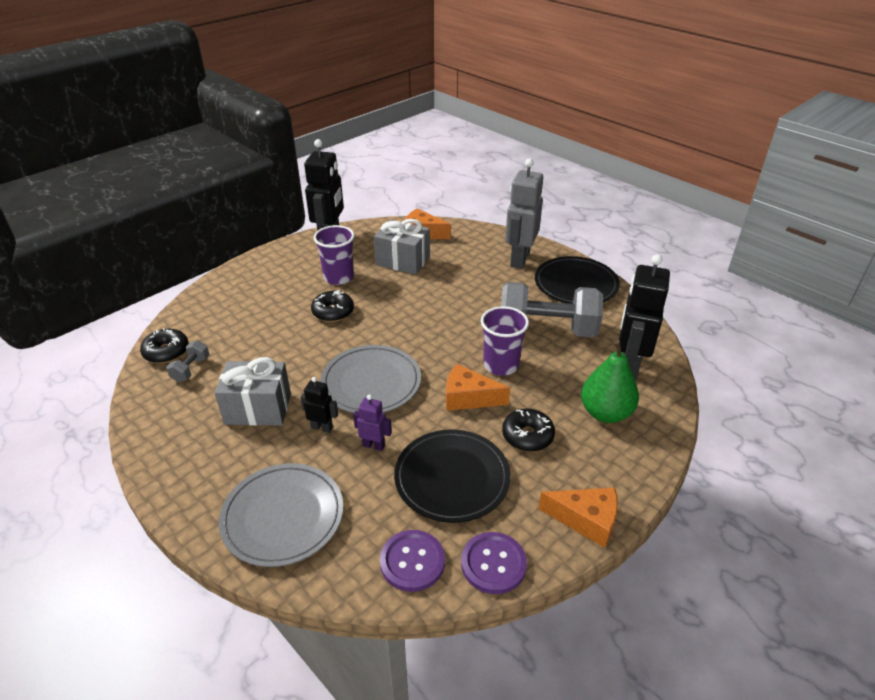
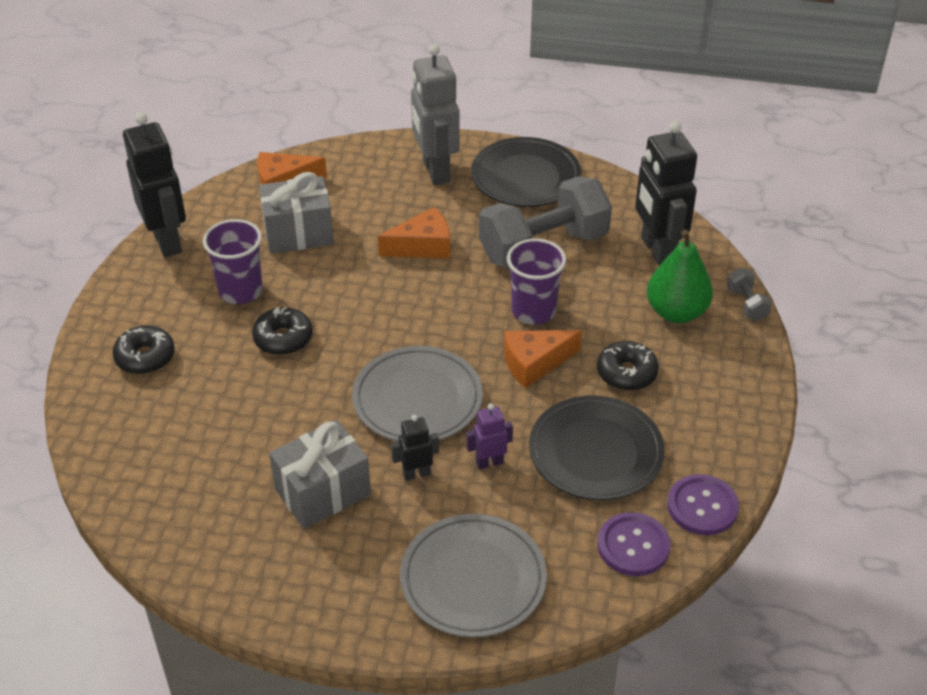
camera: 35 degrees left, 5 degrees up
black donut [140,328,189,364] -> black donut moved to [112,326,175,374]
grey dumbbell [166,340,210,382] -> grey dumbbell moved to [727,268,772,321]
orange cheese [539,488,618,548] -> orange cheese moved to [378,207,450,258]

